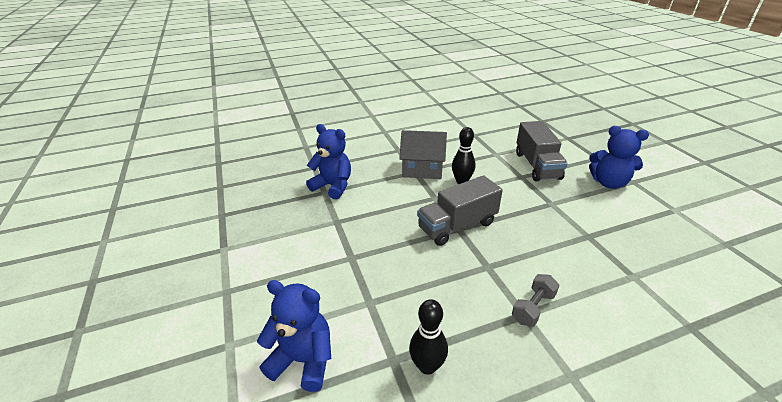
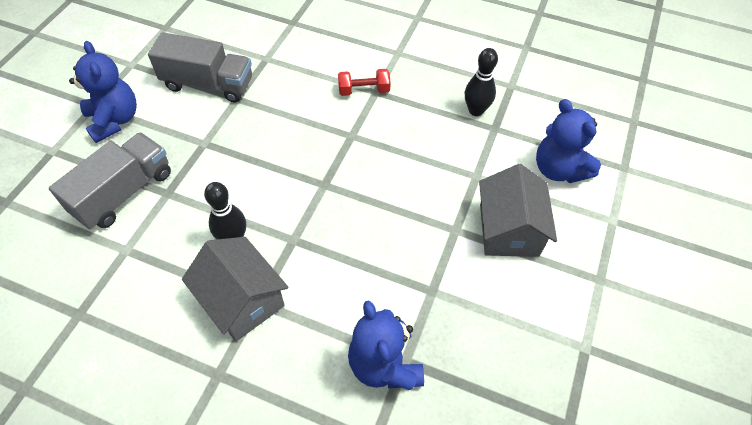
camera: 140 degrees left, 20 degrees up
grey truck [417,175,503,246] -> grey truck moved to [148,32,252,102]
grey dumbbell [512,274,560,327] -> red dumbbell [338,69,391,96]
none -> grey house [479,164,557,257]

